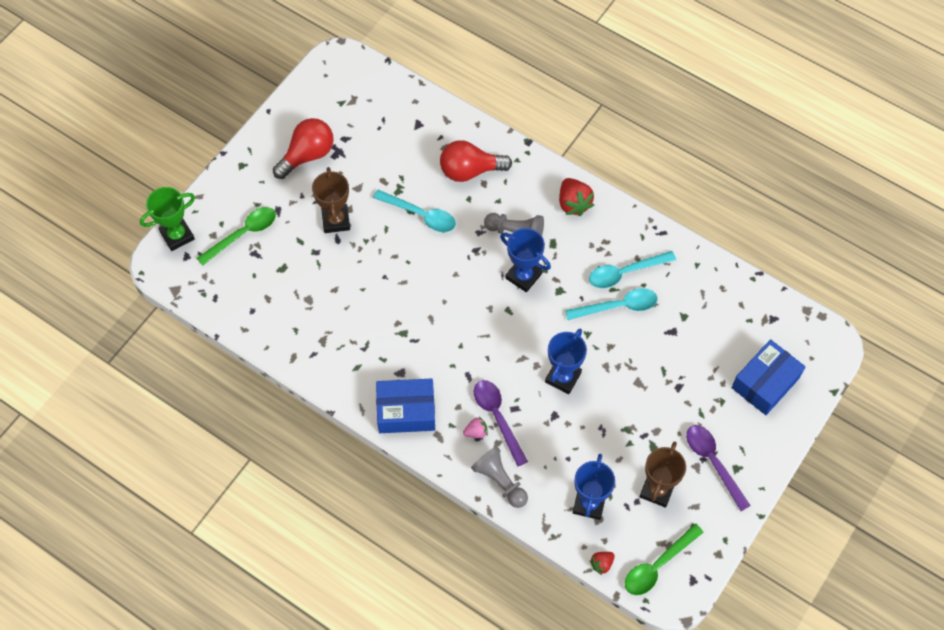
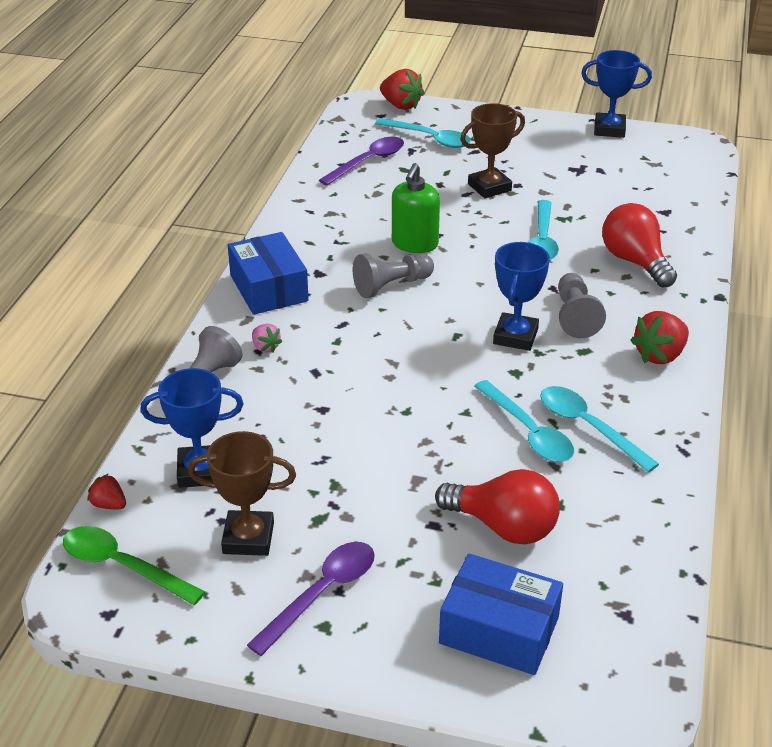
camera: 70 degrees right, 25 degrees down
green trophy [140,187,195,251] -> red strawberry [380,69,425,110]
green spoon [197,207,276,266] -> turquoise spoon [375,118,471,148]
red light bulb [273,118,334,179] -> red light bulb moved to [435,469,560,544]
purple spoon [474,380,528,467] -> purple spoon moved to [319,137,404,185]
blue trophy [545,329,587,394] -> blue trophy moved to [581,50,652,138]
none -> grey pawn [353,253,434,298]
none -> green soap dispenser [392,163,440,253]

